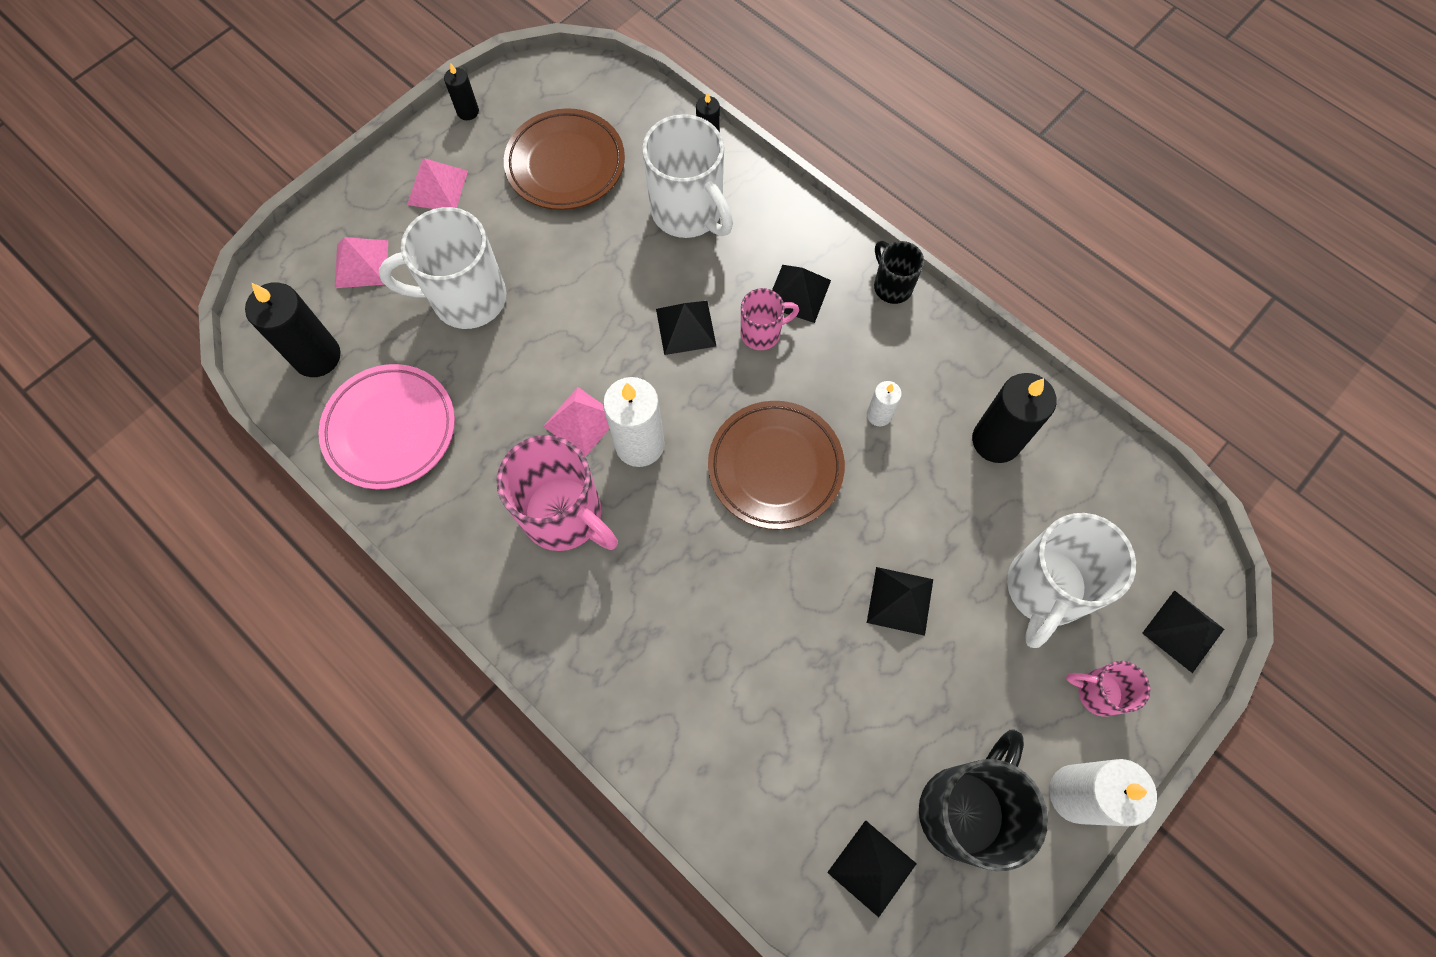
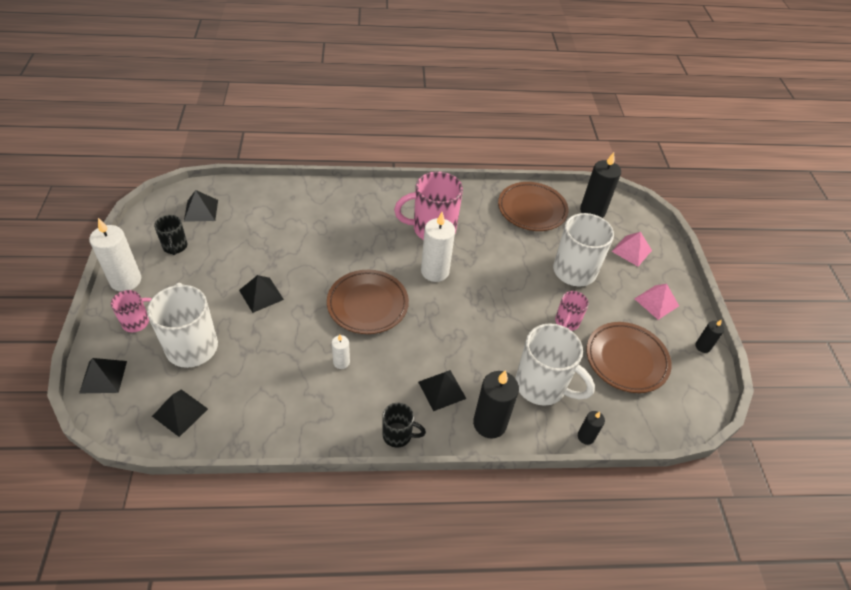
camera: 130 degrees right, 20 degrees down
pink plate [318,364,455,490] -> brown plate [498,182,569,231]
pink pyramid [543,387,609,457] -> none
white mug [642,114,733,238] -> white mug turned 150 degrees counterclockwise [515,323,595,406]
black pyramid [656,301,717,355] -> black pyramid moved to [152,389,208,437]
pink mug [741,288,799,350] -> pink mug moved to [555,291,589,331]
black mug [919,729,1048,871] -> black mug [154,215,187,255], size x0.53
black candle [972,373,1057,463] -> black candle moved to [473,370,519,438]

